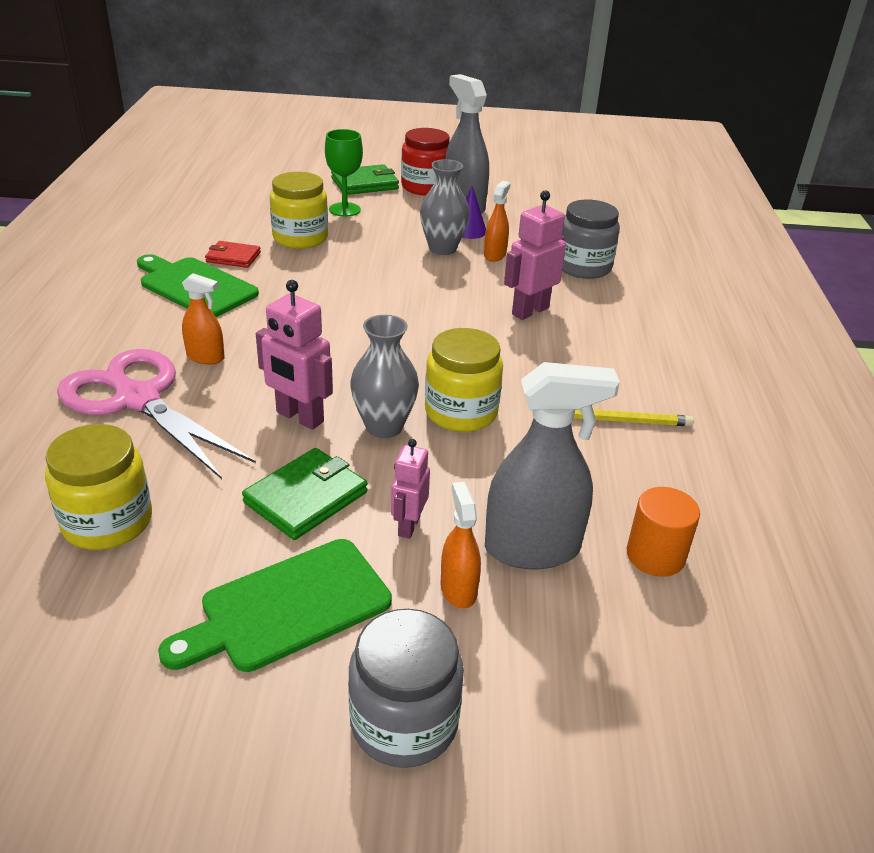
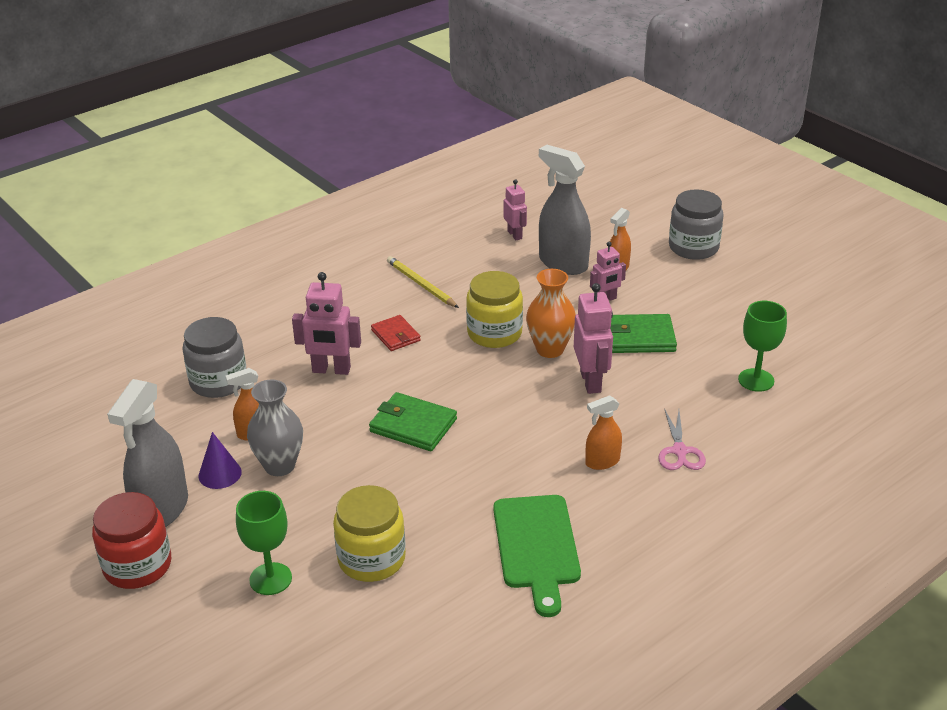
camera: 130 degrees left, 0 degrees up
yellow jar [45,424,152,550] -> green goblet [738,301,787,392]
pink scissors [57,349,256,479] -> pink scissors [658,409,706,470], size x0.47
green cutting board [158,539,392,672] -> none
orange spray bottle [182,273,225,365] -> orange spray bottle turned 90 degrees counterclockwise [585,395,622,470]
red wallet [205,241,261,268] -> red wallet moved to [371,315,421,351]
green wallet [331,164,399,195] -> green wallet moved to [369,392,457,451]
grey vase [350,315,419,438] -> orange vase [526,269,576,358]
orange cylinder [627,487,700,577] -> pink robot [504,179,527,240]

